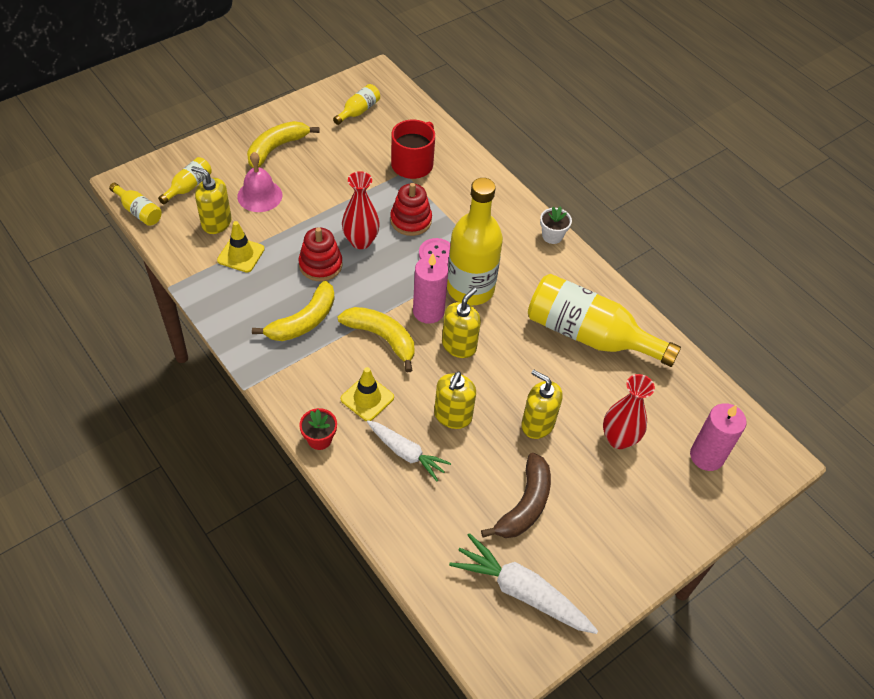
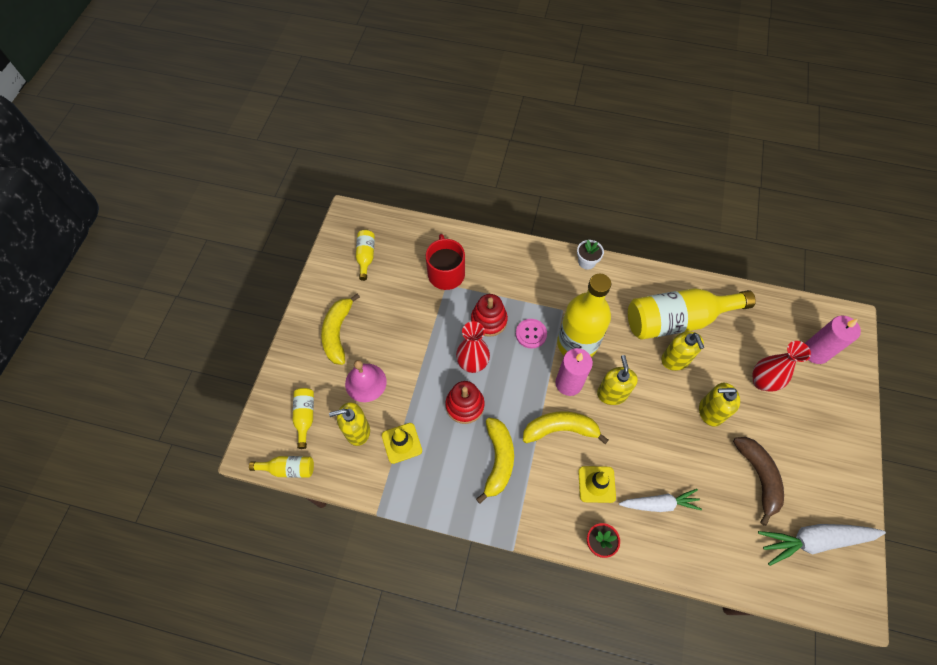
camera: 35 degrees left, 10 degrees up
yellow soap dispenser [434,372,476,429] -> yellow soap dispenser moved to [661,331,704,371]

